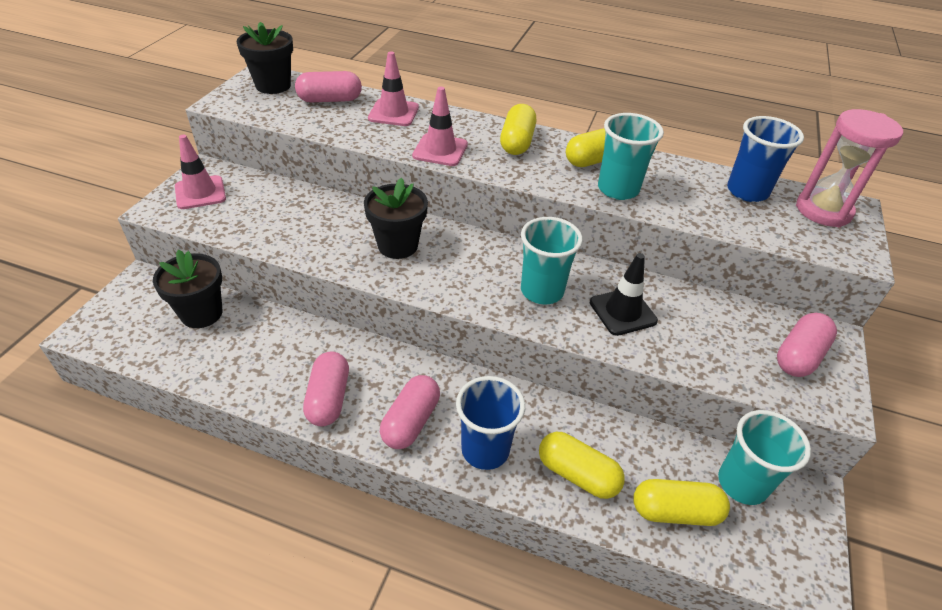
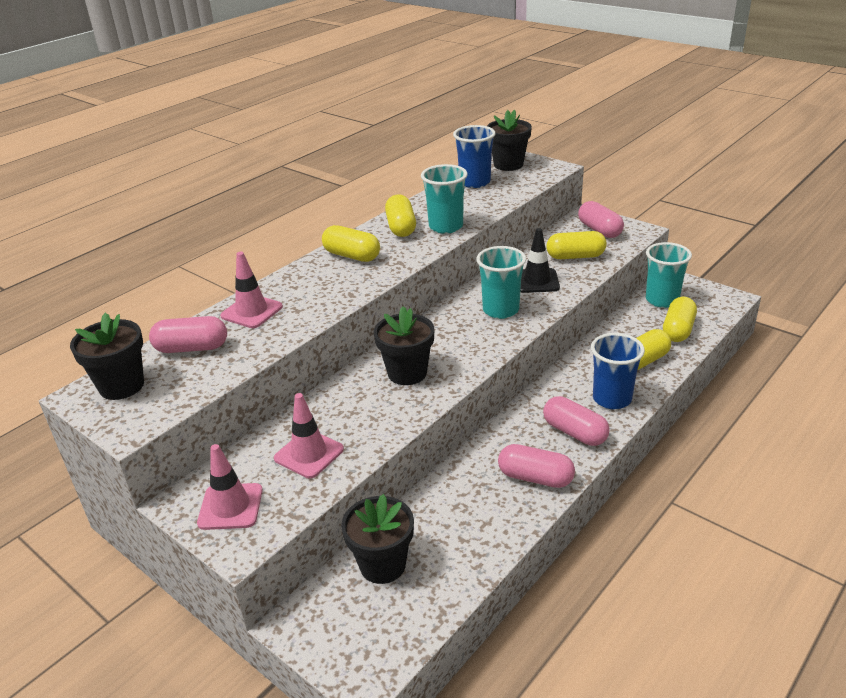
camera: 65 degrees left, 10 degrees down
pink capsule [295,71,362,102] -> pink capsule turned 75 degrees clockwise [149,316,227,353]
pink traffic cone [412,87,468,166] -> pink traffic cone moved to [274,393,344,479]
pink hourglass [796,109,903,227] -> black flower pot [487,110,532,171]
none -> yellow capsule [547,231,607,259]

